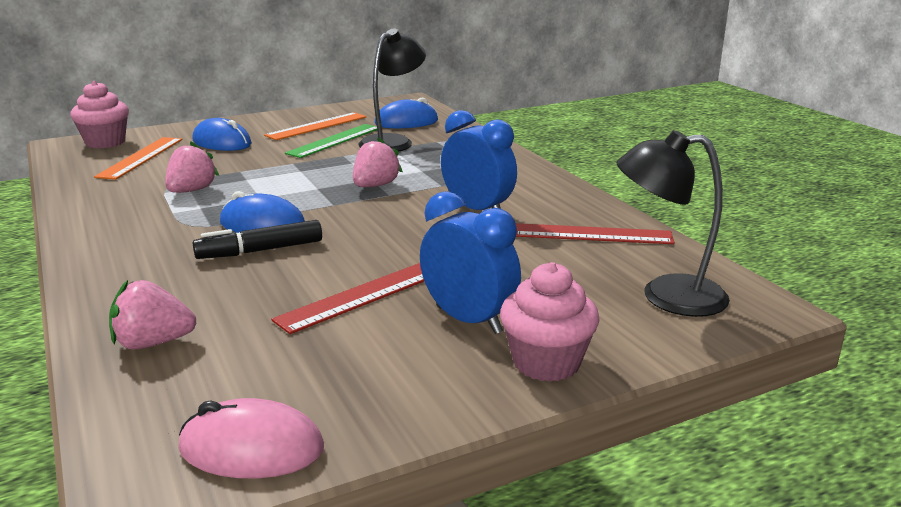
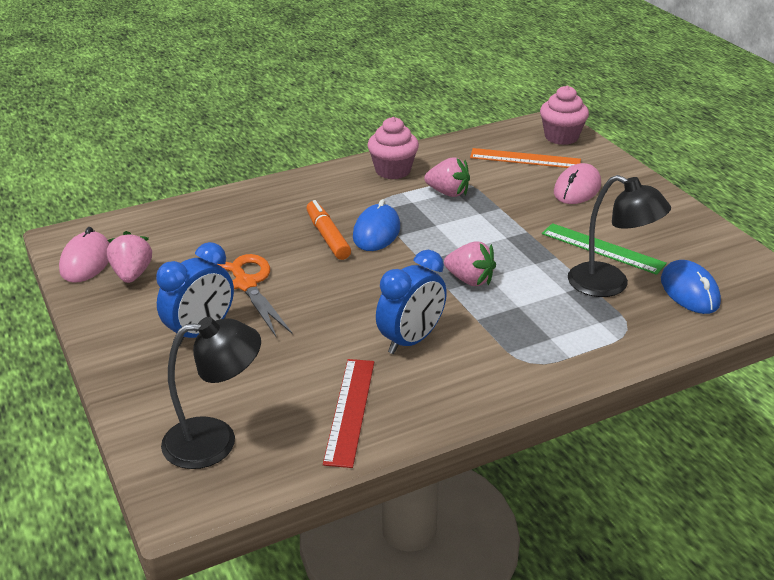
camera: 90 degrees right, 10 degrees up
pink strawberry [109,280,196,349] -> pink strawberry moved to [107,231,152,283]
blue mouse [193,118,252,151] -> pink mouse [554,163,601,204]
black marker [193,220,322,259] -> orange marker [306,200,351,260]
orange ruler [264,112,367,140] -> none
red ruler [271,263,424,334] -> orange scissors [218,254,293,337]
pink cupcake [500,262,600,382] -> pink cupcake moved to [367,117,419,179]
black lamp [617,130,730,317] -> black lamp turned 75 degrees clockwise [161,317,261,469]

